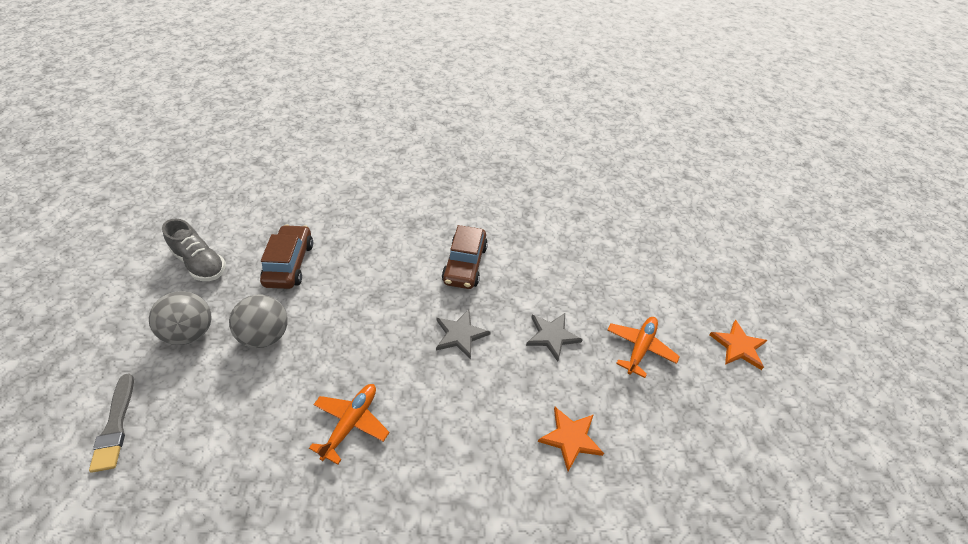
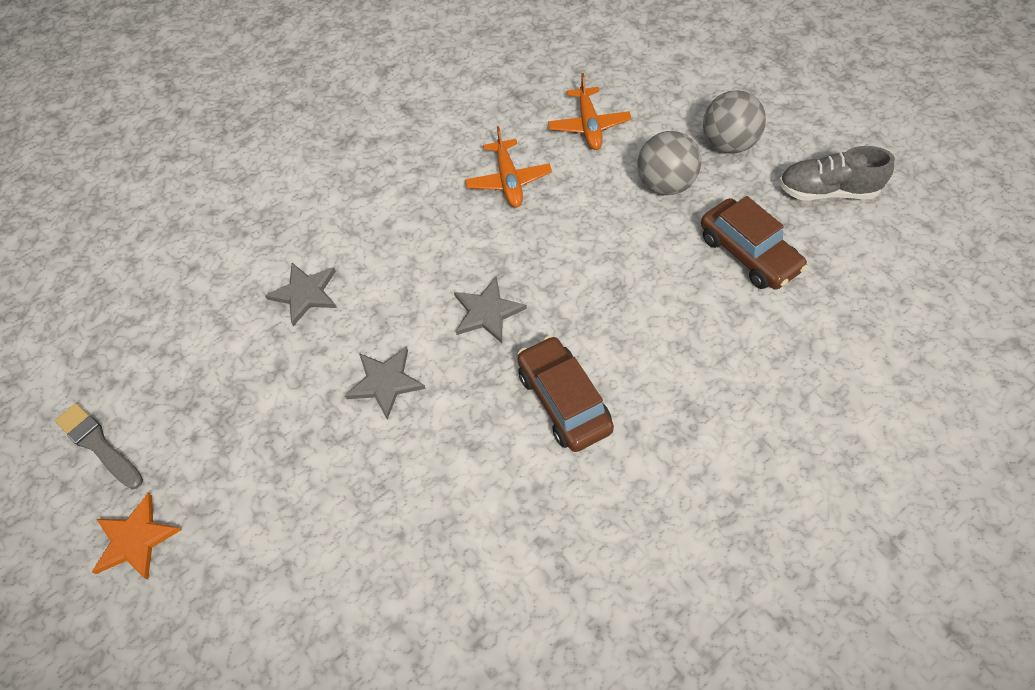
camera: 150 degrees right, 10 degrees up
grey brush [89,374,134,473] -> grey brush moved to [55,403,143,489]
orange star [538,407,604,471] -> grey star [265,263,337,326]
orange plane [607,317,680,378] -> orange plane moved to [548,73,632,150]

